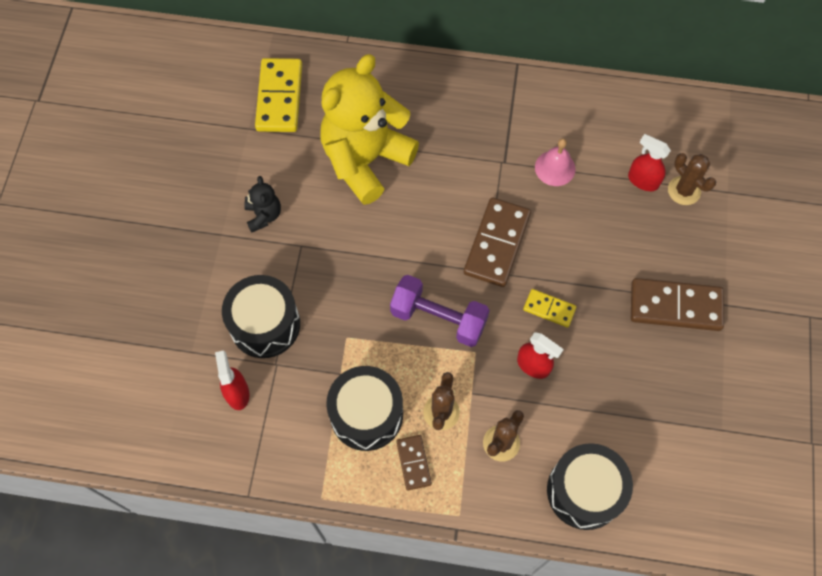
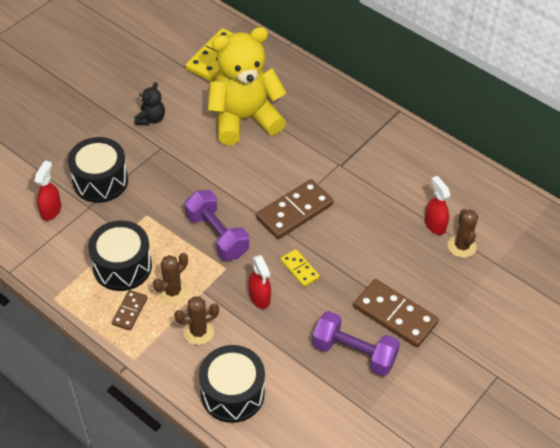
camera: 30 degrees right, 15 degrees down
pink bell [535,138,576,186] -> none
none -> purple dumbbell [312,311,400,376]

